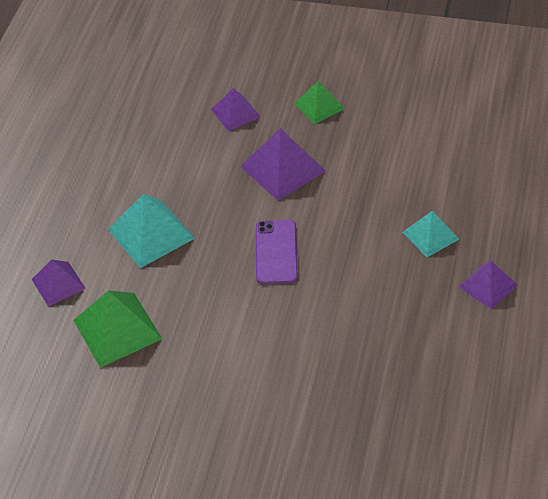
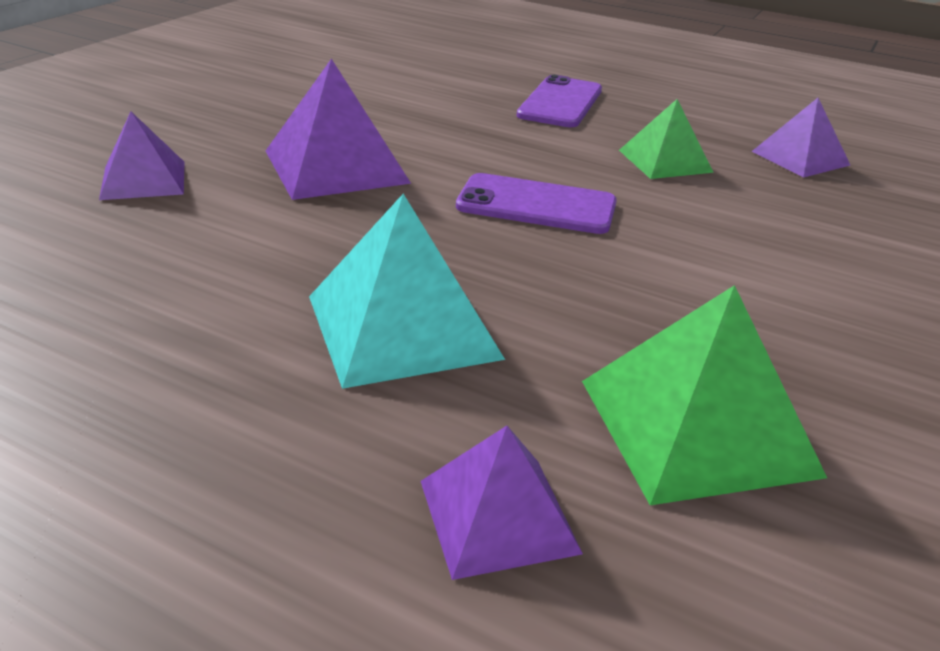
camera: 80 degrees left, 15 degrees down
green pyramid [294,81,345,124] -> green pyramid moved to [619,99,714,179]
turquoise pyramid [402,211,459,257] -> purple phone [517,75,602,127]
purple pyramid [459,261,518,309] -> purple pyramid moved to [752,98,850,178]

